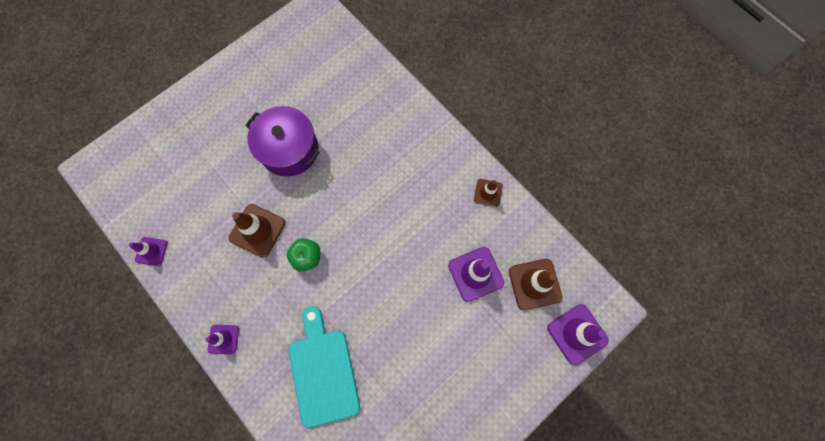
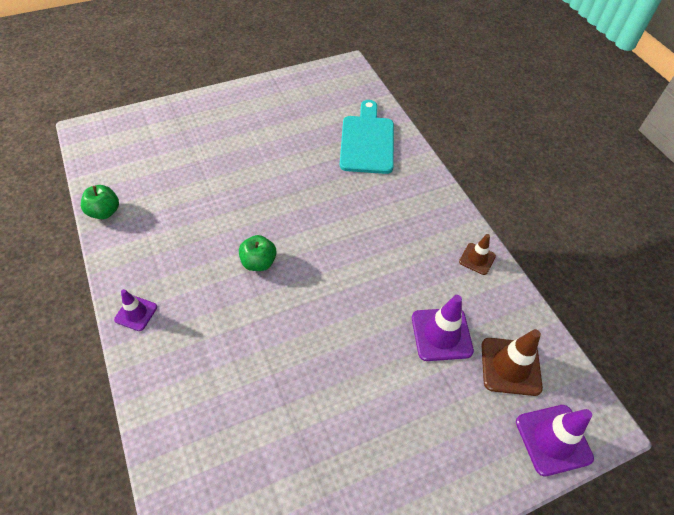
camera: 15 degrees right, 20 degrees down
purple traffic cone [129,237,167,266] -> green apple [81,185,119,219]
brown traffic cone [229,204,285,257] -> none
purple pot [245,106,320,177] -> none
turquoise cutting board [289,306,360,428] -> turquoise cutting board moved to [340,100,394,174]

